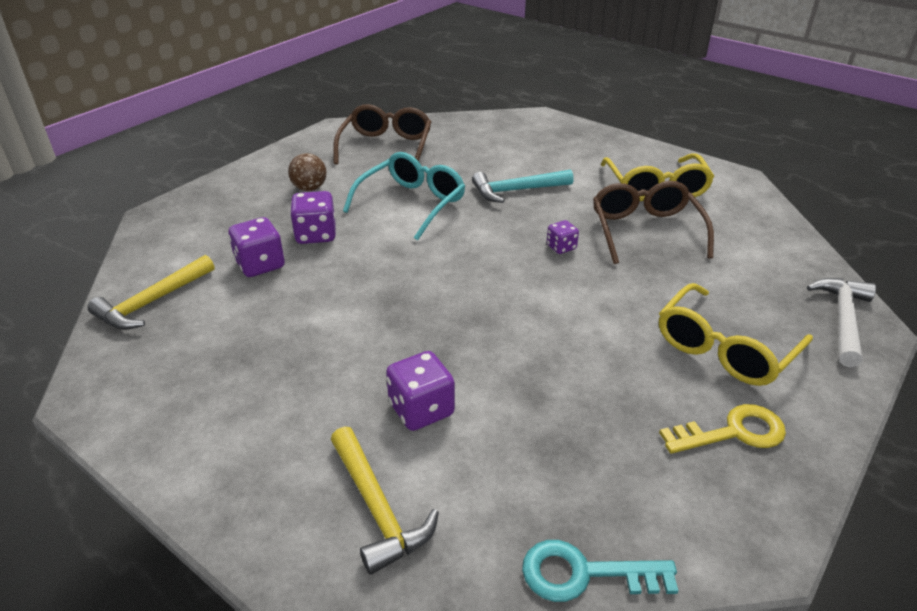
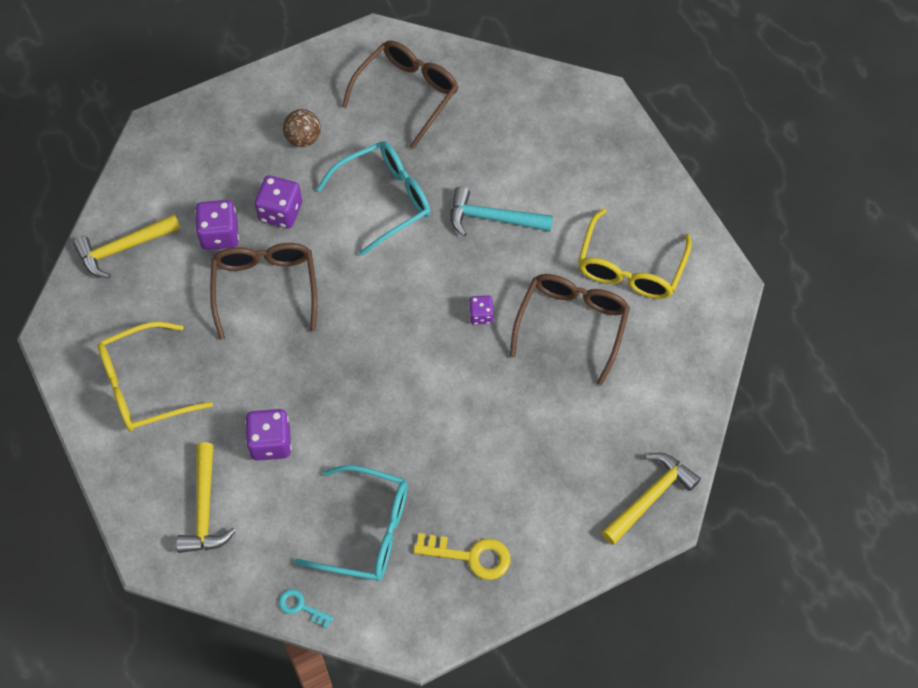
camera: 25 degrees right, 25 degrees up
turquoise key [522,540,679,602] -> turquoise key [279,589,333,628], size x0.59
yellow glasses [659,283,813,386] -> yellow glasses moved to [97,322,213,431]
white hammer [807,278,876,367] -> yellow hammer [601,453,701,545]
none -> brown glasses [210,243,317,340]
none -> turquoise glasses [294,465,408,581]

